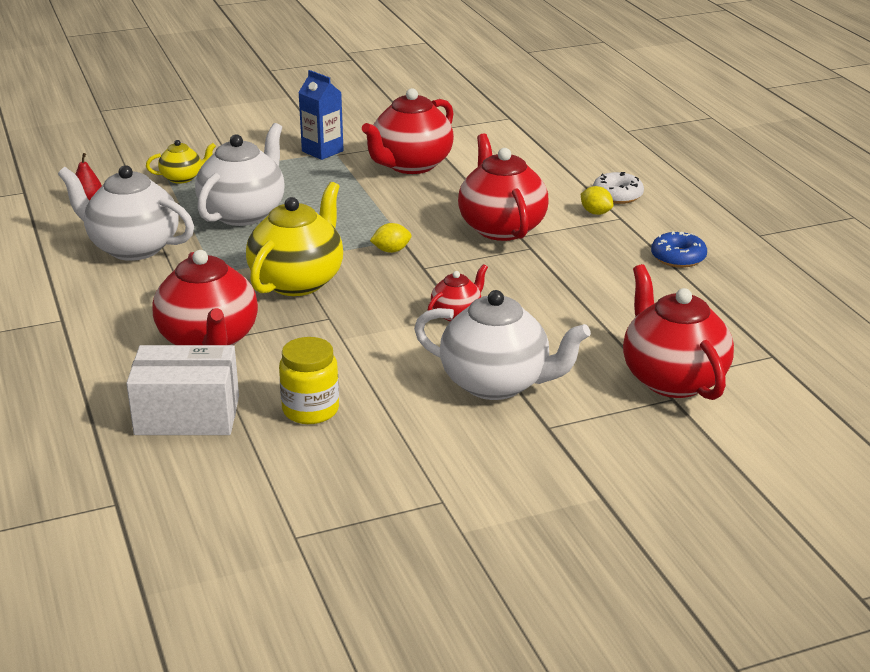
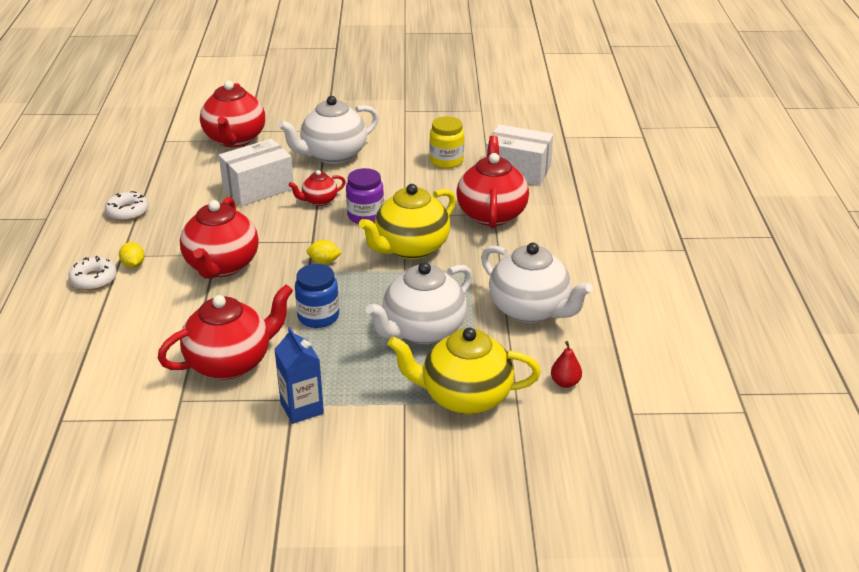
camera: 160 degrees left, 5 degrees up
yellow teapot [146,140,216,184] -> yellow teapot [387,328,541,415], size x1.97
white teapot [414,290,591,400] -> white teapot turned 75 degrees counterclockwise [278,96,379,164]
blue donut [651,231,707,268] -> white donut [105,191,149,221]
none -> white box [219,139,294,206]
none -> blue jar [295,264,339,328]
none -> purple jar [346,168,384,224]

